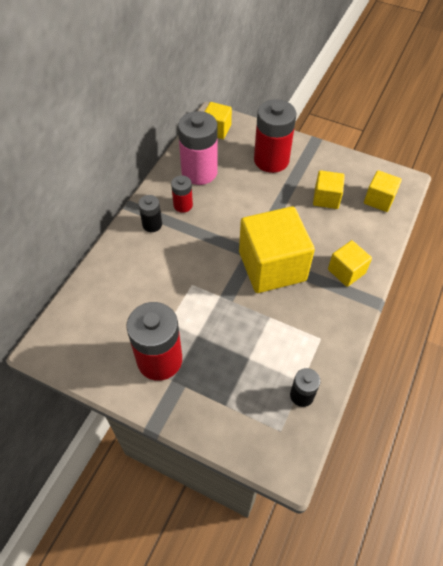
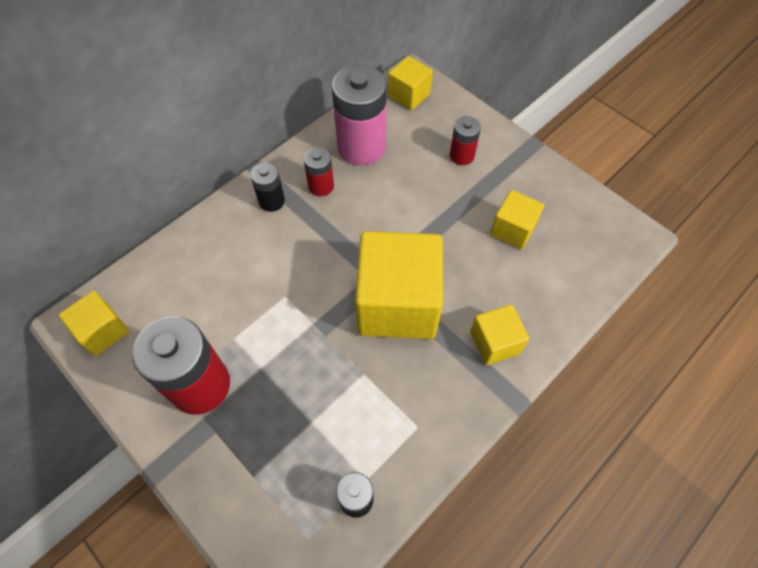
camera: 20 degrees right, 5 degrees up
red battery [254,99,296,173] -> red battery [450,116,481,165], size x0.51
yellow cube [364,170,402,212] -> yellow cube moved to [59,291,129,356]

